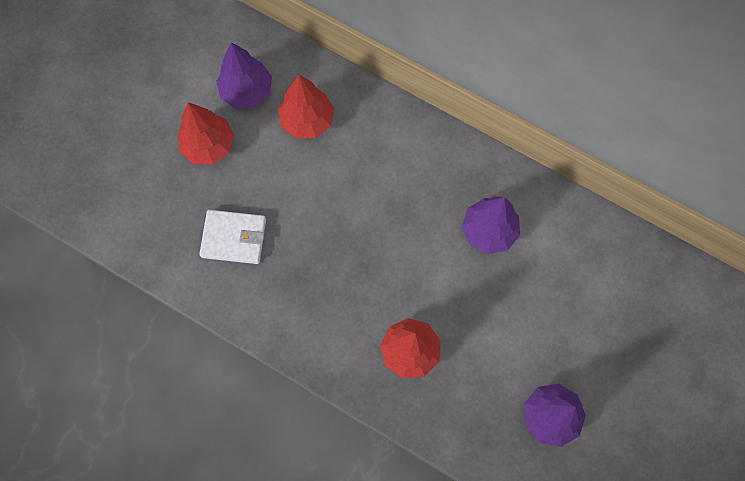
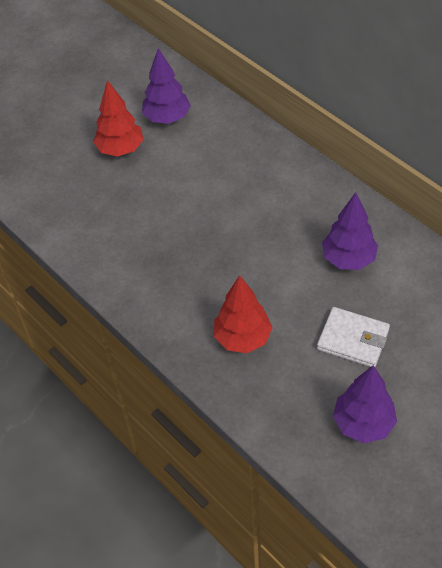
camera: 20 degrees right, 20 degrees down
white wallet [199,210,266,264] -> white wallet moved to [317,307,390,367]
red tree [278,75,334,138] -> none

